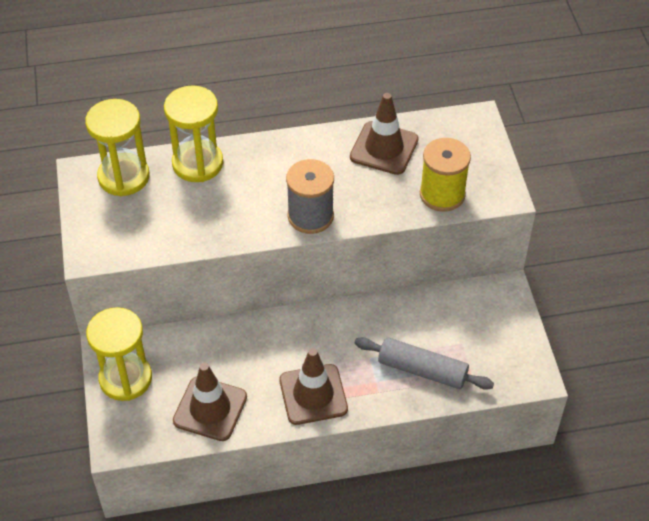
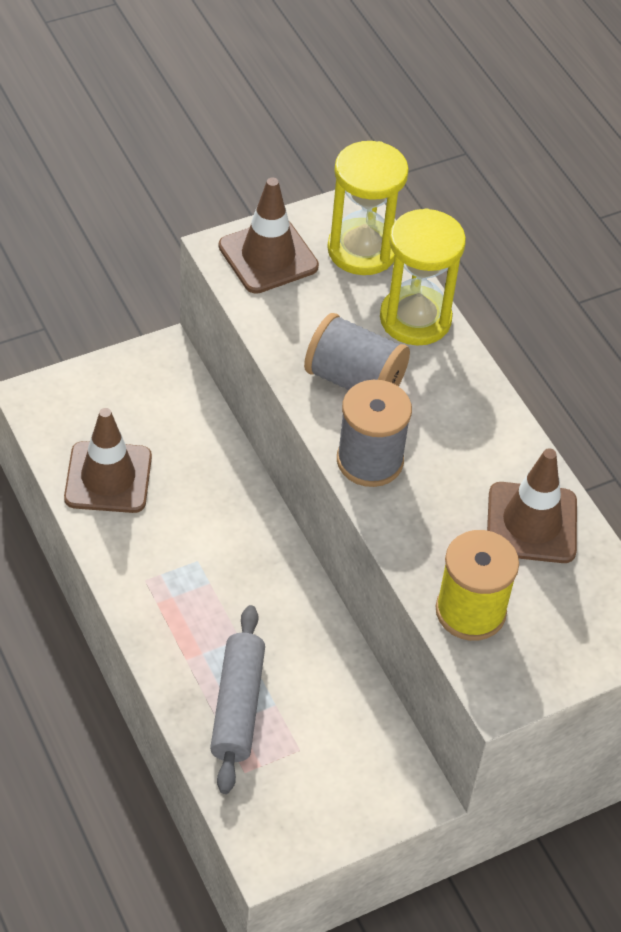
camera: 70 degrees right, 0 degrees up
yellow hourglass [86,307,152,401] -> none
brown traffic cone [279,348,348,425] -> brown traffic cone moved to [219,178,319,294]
none -> grey spool [304,313,410,390]

